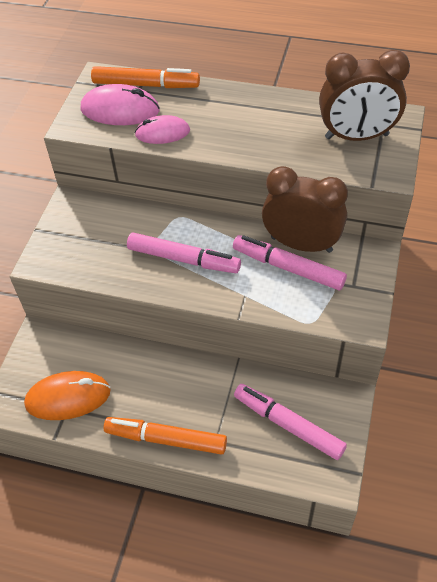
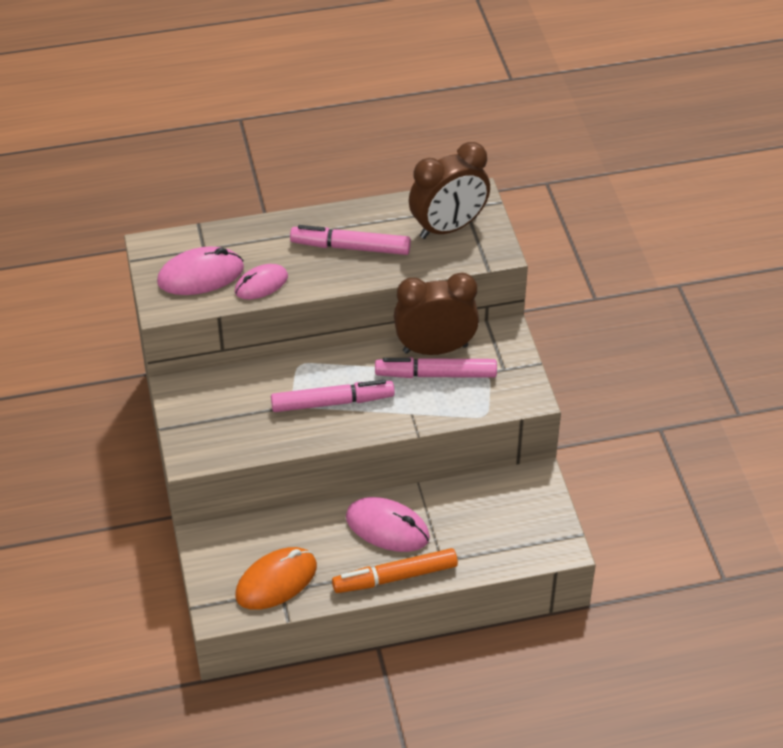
camera: 30 degrees left, 5 degrees down
orange marker [91,66,200,88] -> none
pink marker [234,384,347,460] -> pink marker moved to [290,225,411,255]
none -> pink mouse [346,497,430,552]

